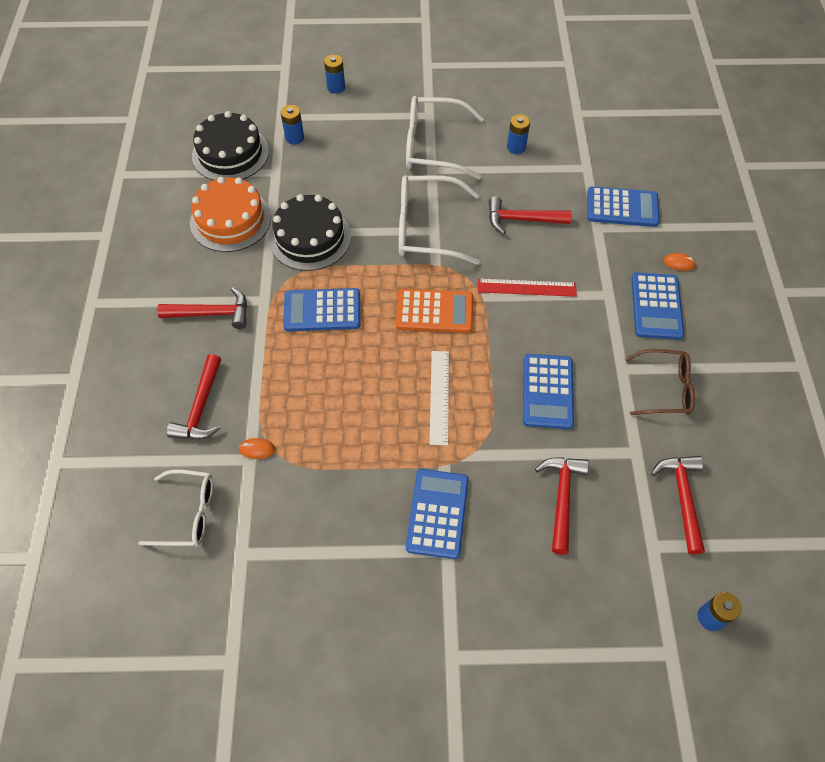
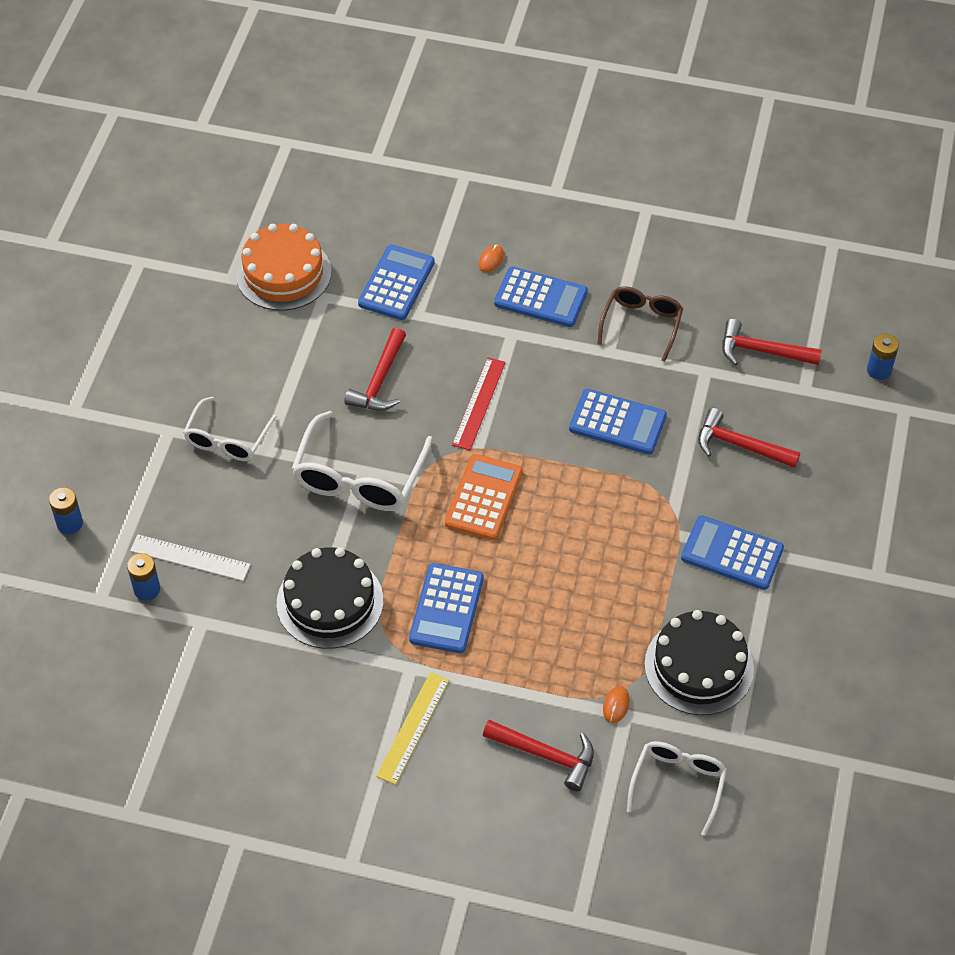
camera: 75 degrees left, 5 degrees down
red hammer [157,287,247,329] -> yellow ruler [376,672,449,785]
orange cake [190,177,271,252] -> orange cake moved to [236,224,332,311]
black cake [192,111,269,180] -> black cake moved to [644,610,754,715]
white glasses [406,96,484,180] -> white glasses [183,396,277,461], size x0.65
white ruler [429,351,449,445] -> white ruler moved to [130,534,251,581]
blue battery [507,114,530,154] -> none

